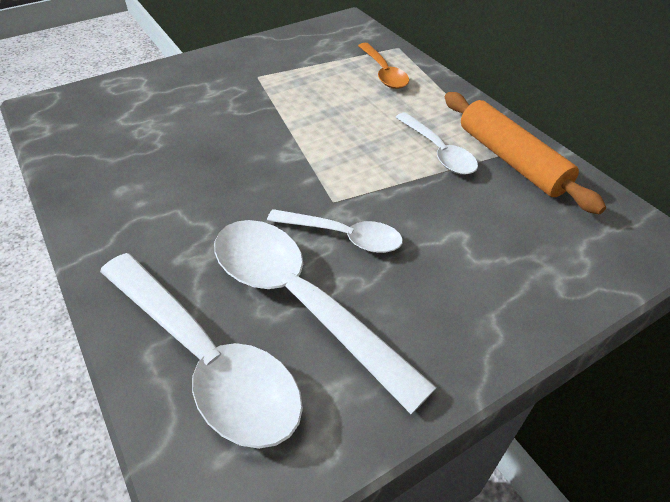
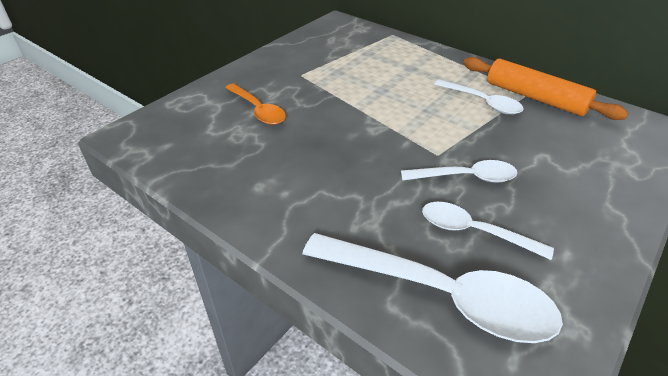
camera: 20 degrees left, 5 degrees down
white spoon [214,220,437,414] -> white spoon [422,202,554,260], size x0.57
orange spoon [358,43,409,89] -> orange spoon moved to [225,83,286,125]

